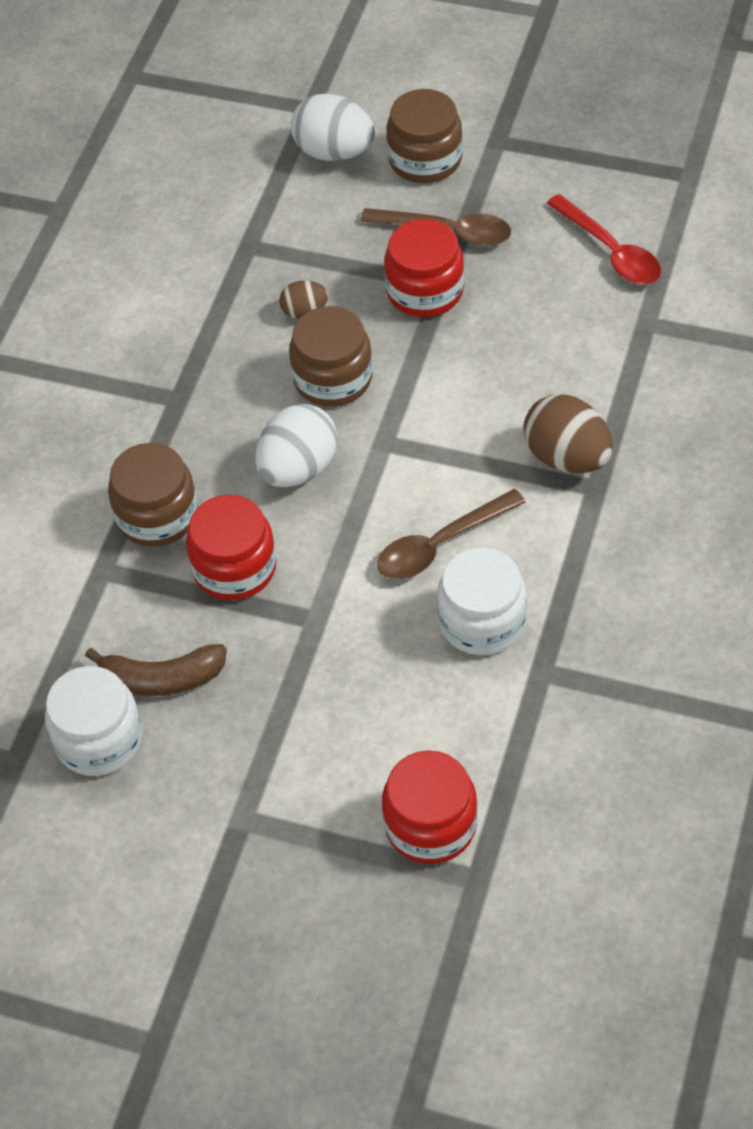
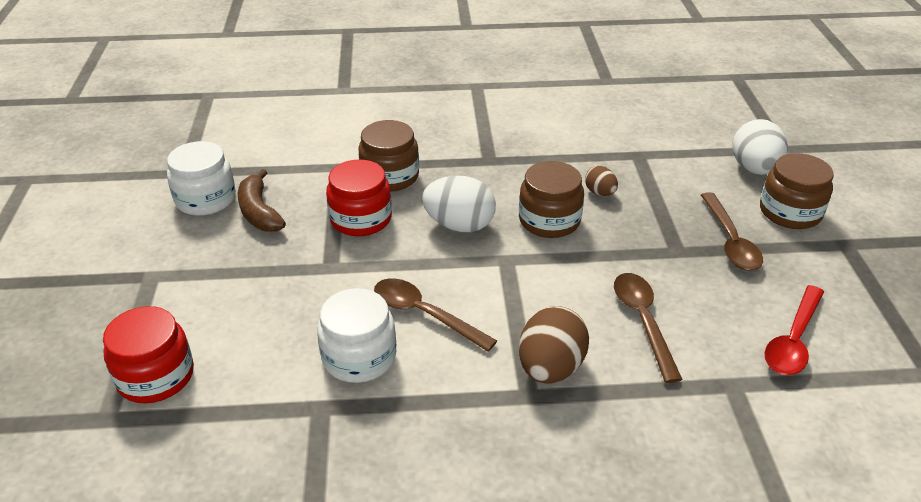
camera: 65 degrees right, 15 degrees down
red jar [384,219,464,317] -> none
none -> brown spoon [614,273,683,383]

